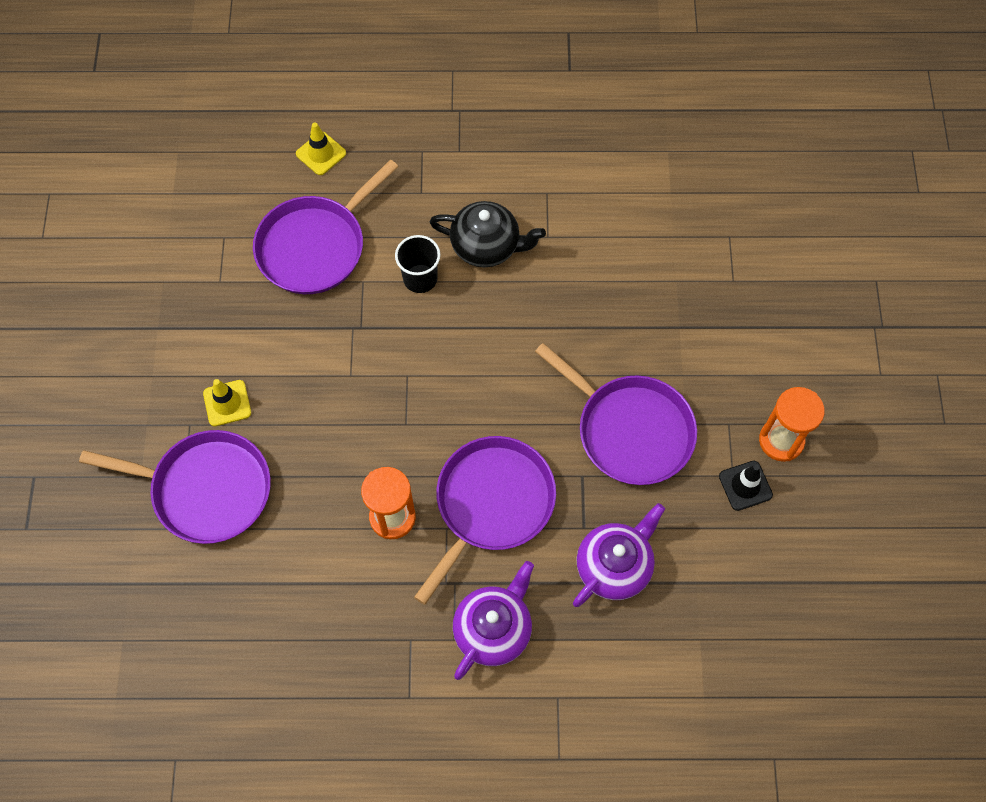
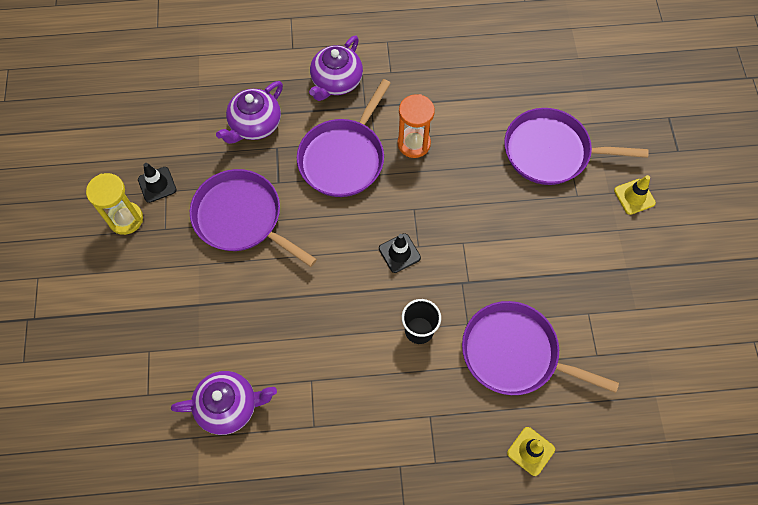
camera: 175 degrees right, 0 degrees up
yellow traffic cone [203,379,251,426] -> yellow traffic cone moved to [614,175,656,215]
purple pan [253,159,399,294] -> purple pan turned 105 degrees counterclockwise [462,301,619,395]
black teapot [430,201,546,267] -> none
orange hourglass [759,387,825,462] -> yellow hourglass [86,173,143,235]
none -> purple teapot [171,371,277,435]
none -> black traffic cone [379,233,421,273]

